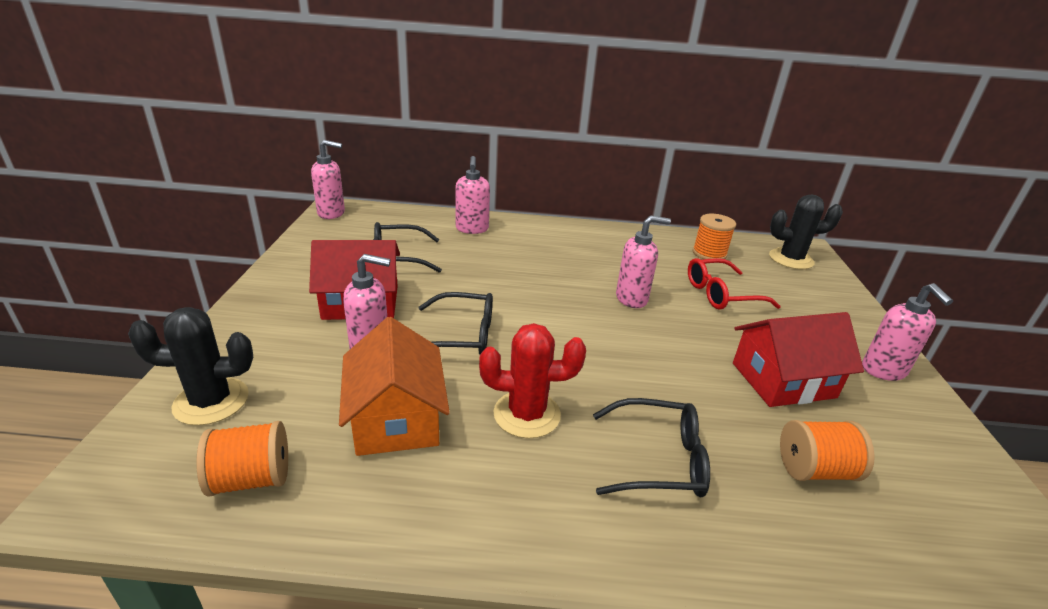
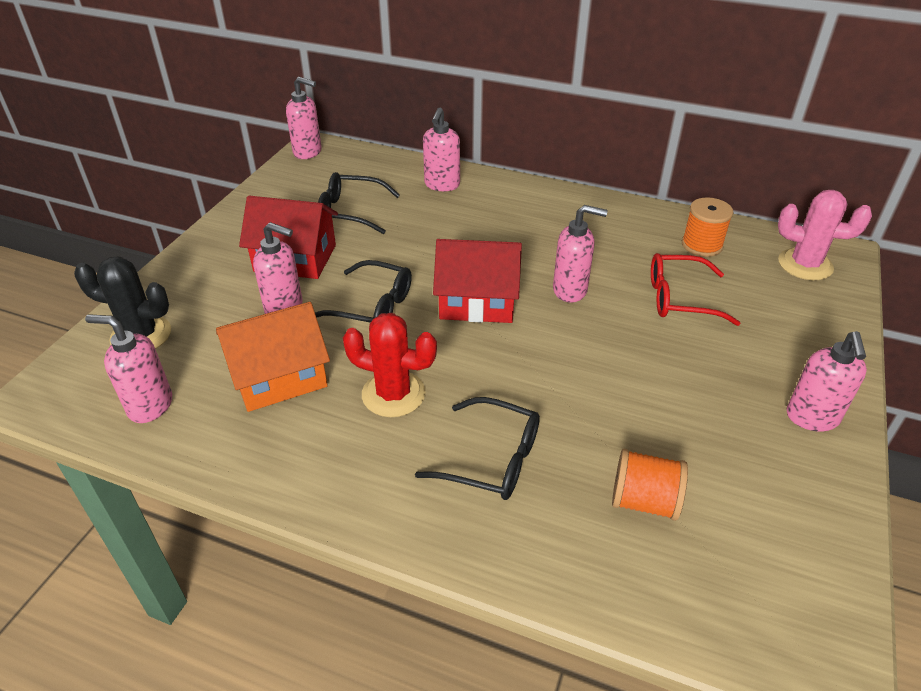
camera: 20 degrees right, 10 degrees up
orange spool [196,421,288,497] -> pink soap dispenser [85,314,172,423]
orange house [339,317,450,456] -> orange house turned 60 degrees clockwise [216,302,330,412]
red house [733,312,864,407] -> red house moved to [433,239,522,323]
black cactus [769,194,843,269] -> pink cactus [778,190,872,280]

